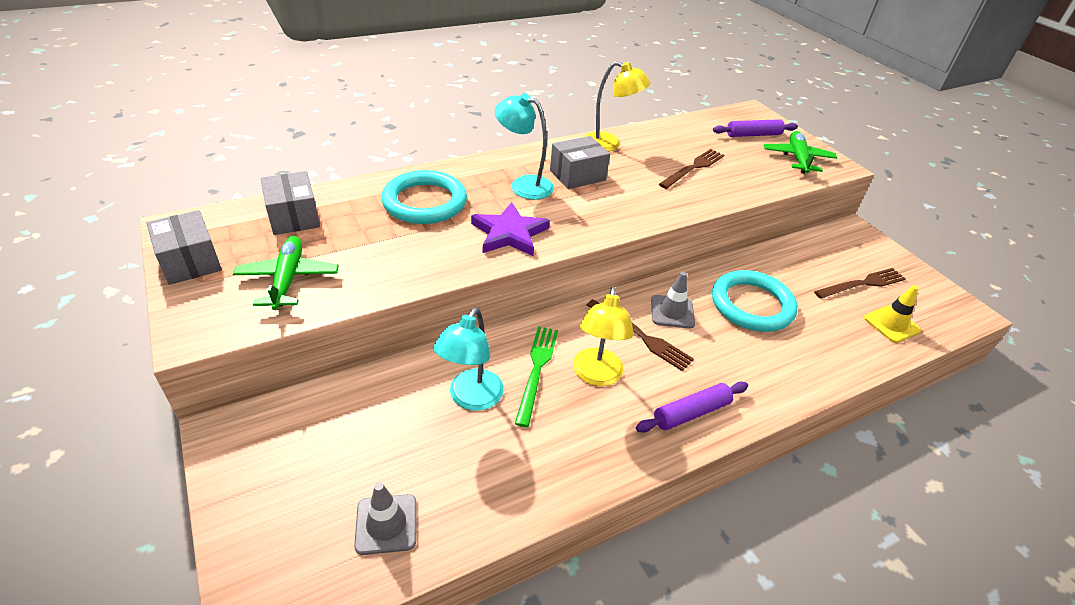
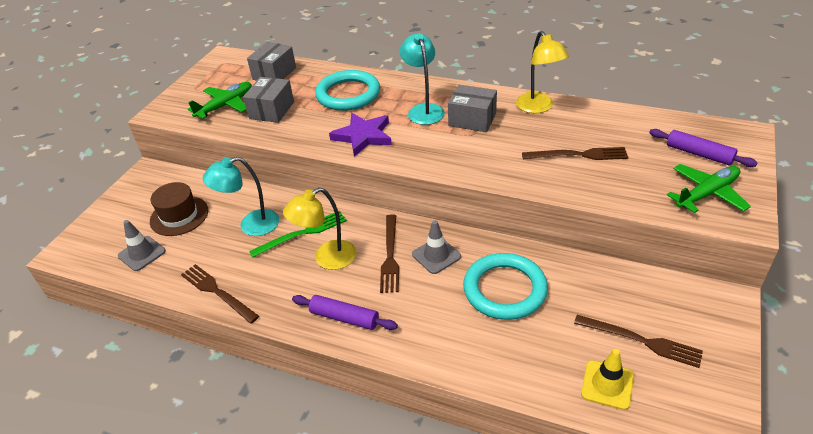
camera: 55 degrees right, 0 degrees up
grey box [147,210,222,285] -> grey box moved to [243,77,294,123]
none -> brown hat [150,182,208,236]
none -> brown fork [181,264,259,324]

